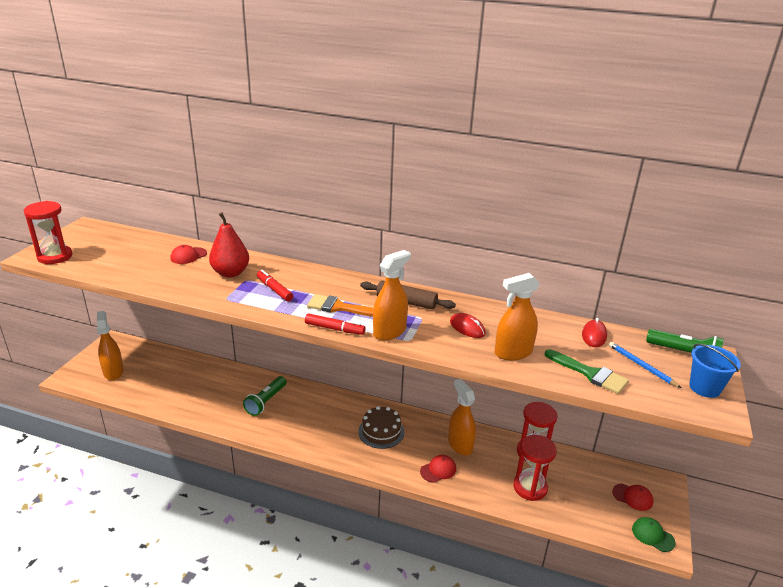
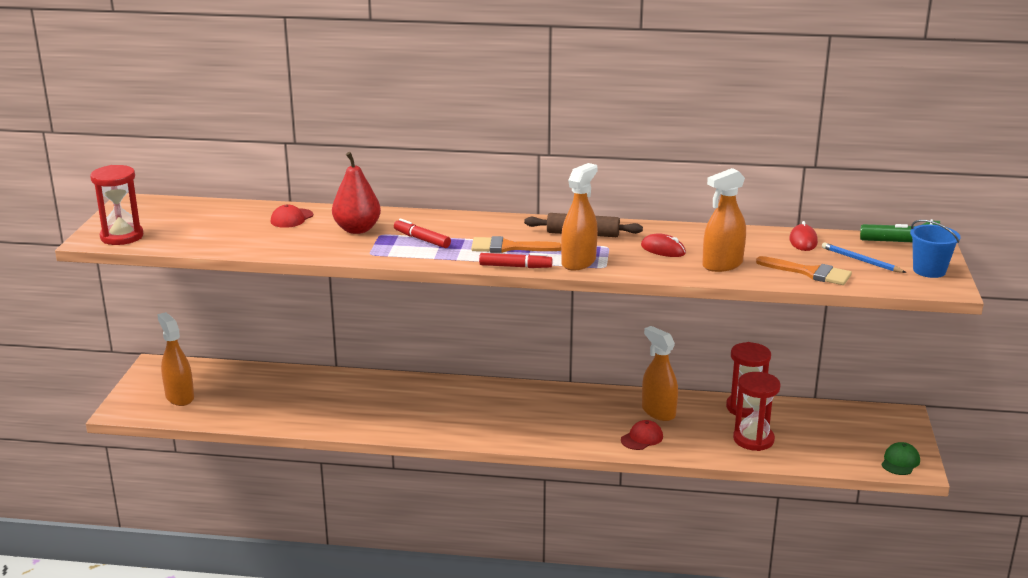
camera: 10 degrees left, 5 degrees down
green flashlight [243,376,286,416] -> none
brown cake [358,406,405,449] -> none
green brush [545,349,629,394] -> orange brush [756,256,852,285]
red cap [612,483,653,511] -> none
green cap [632,517,676,552] -> green cap turned 90 degrees clockwise [881,442,920,475]

